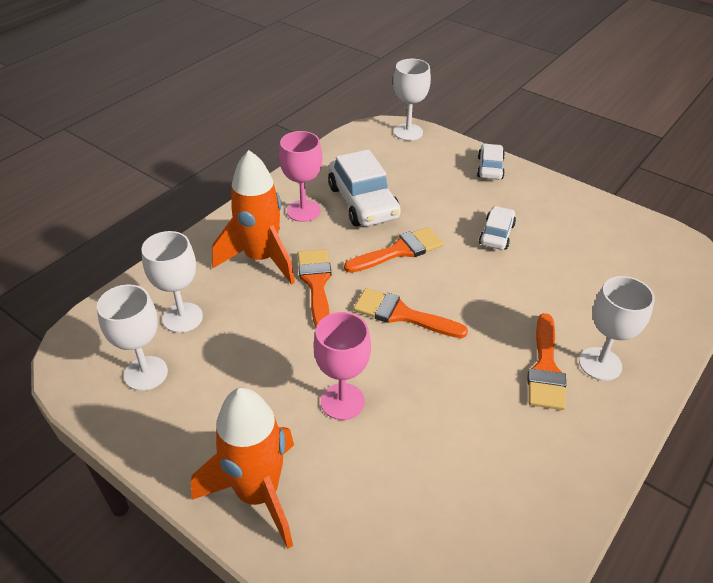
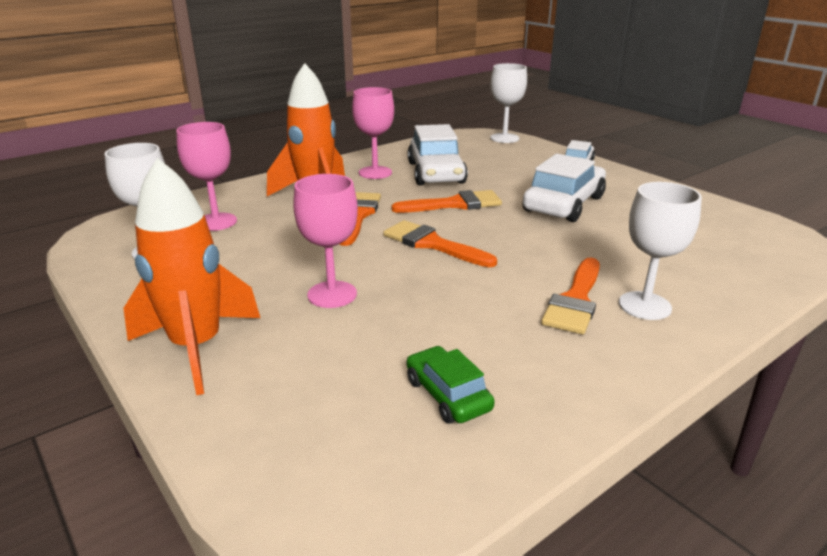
camera: 15 degrees right, 15 degrees down
white goblet [141,231,203,333] -> pink goblet [176,122,237,231]
white car [479,206,516,250] -> white car [523,154,606,222], size x1.78
none -> green car [407,346,495,424]

